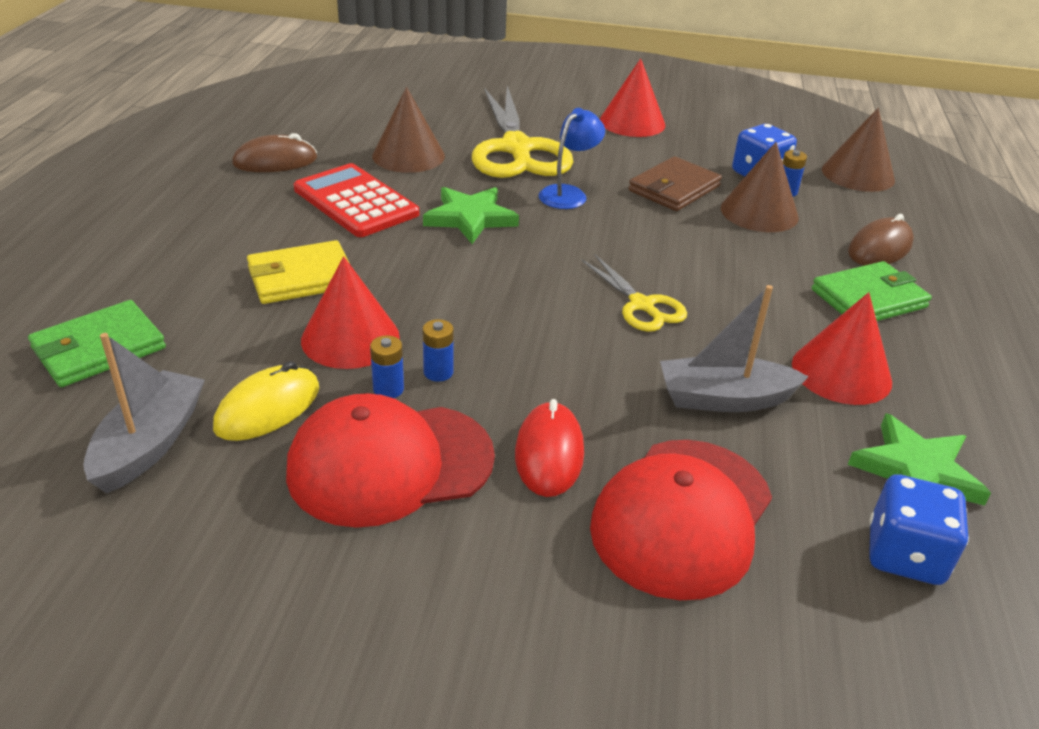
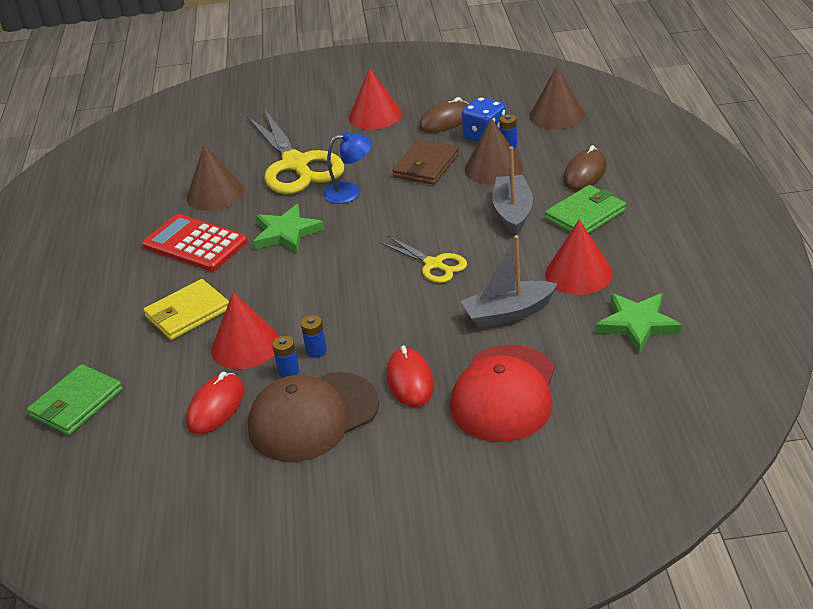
camera: 10 degrees left, 0 degrees up
grey boat [83,333,205,493] -> grey boat moved to [492,147,533,235]
yellow mouse [213,361,319,441] -> red mouse [186,372,244,434]
brown mouse [232,133,317,172] -> brown mouse moved to [419,97,469,133]
red cap [286,393,495,528] -> brown cap [248,372,379,462]
blue lamp [539,108,605,209] -> blue lamp turned 60 degrees clockwise [324,131,372,204]
blue dice [869,474,969,585] -> none

